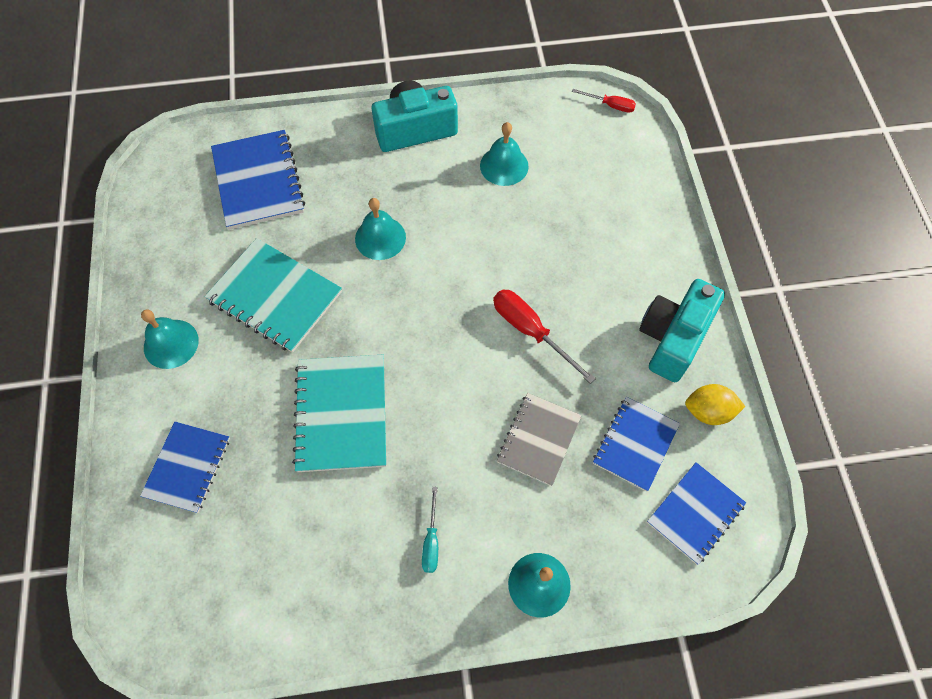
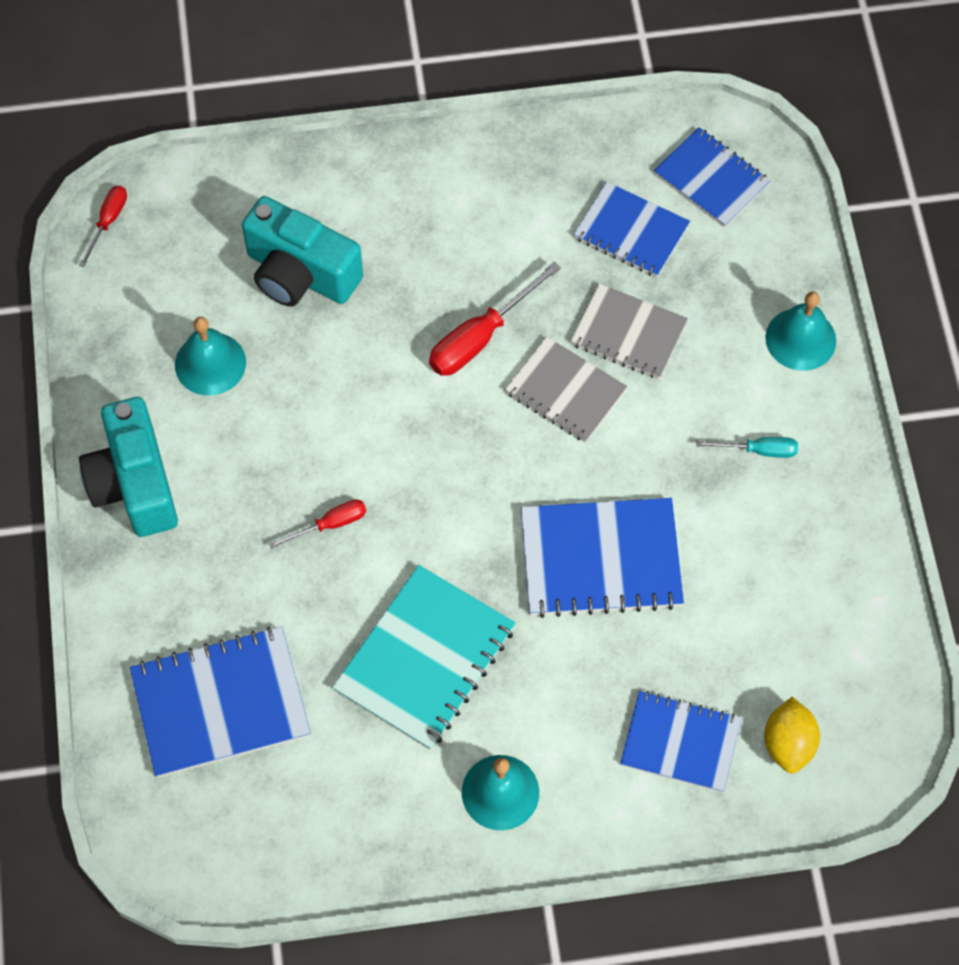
camera: 90 degrees left, 0 degrees up
turquoise notebook [292,355,386,472] -> blue notebook [521,498,684,618]
turquoise bell [355,198,406,260] -> red screwdriver [269,499,366,549]
turquoise camera [639,279,725,382] -> turquoise camera moved to [242,196,363,307]
yellow lemon [685,384,745,425] -> yellow lemon moved to [764,697,820,773]
none -> grey notebook [505,336,627,442]

